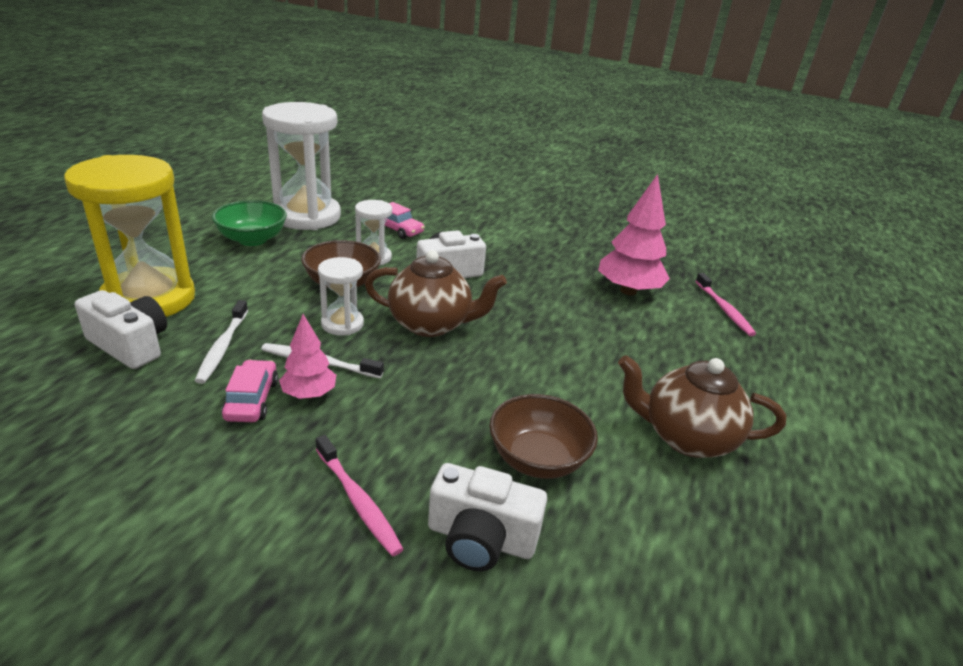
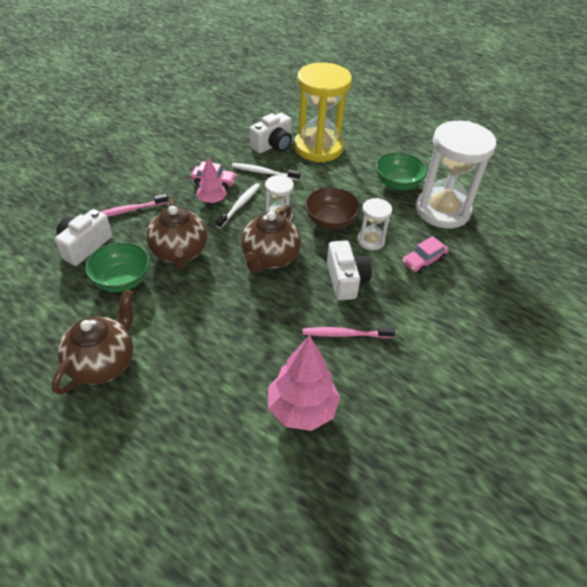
camera: 105 degrees right, 15 degrees up
brown bowl [489,394,598,479] -> green bowl [85,242,150,292]
pink toothbrush [695,273,756,336] -> pink toothbrush moved to [303,327,395,338]
none -> brown teapot [146,198,207,269]

